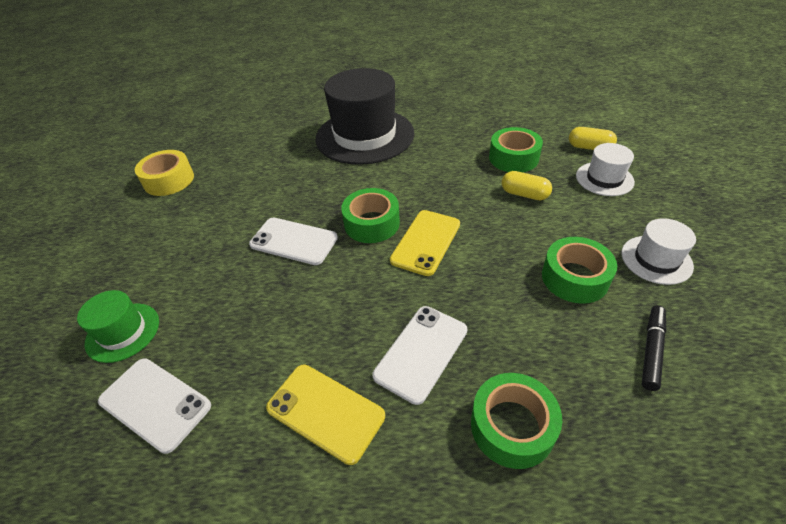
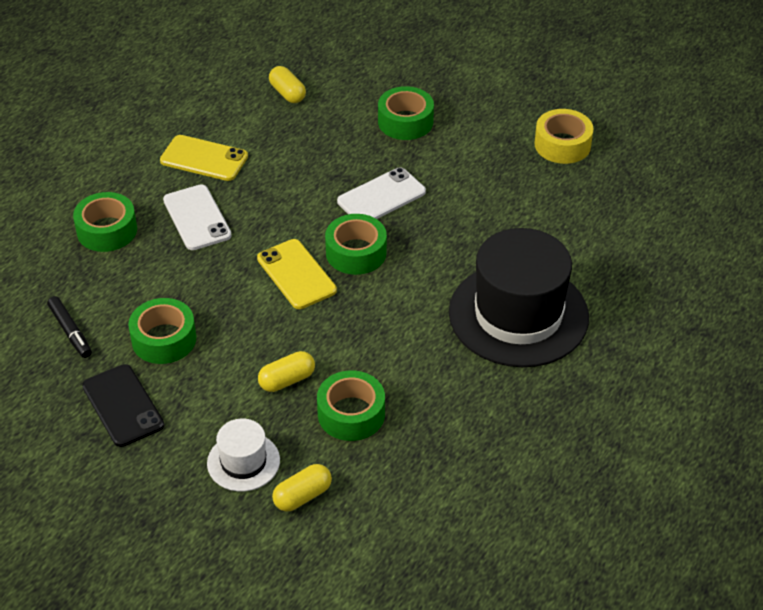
camera: 120 degrees right, 0 degrees up
green hat [77,290,159,363] -> none
white phone [98,358,211,454] -> yellow capsule [269,66,306,103]
yellow phone [266,365,385,465] -> yellow phone turned 45 degrees clockwise [160,135,248,181]
white hat [621,218,696,285] -> black phone [82,364,164,447]
none -> green tape [378,86,434,140]

